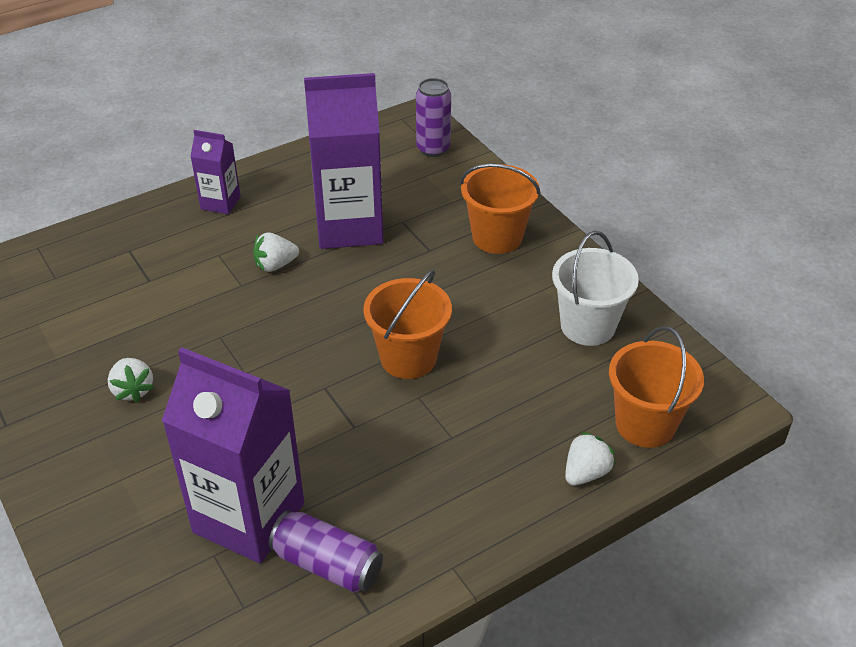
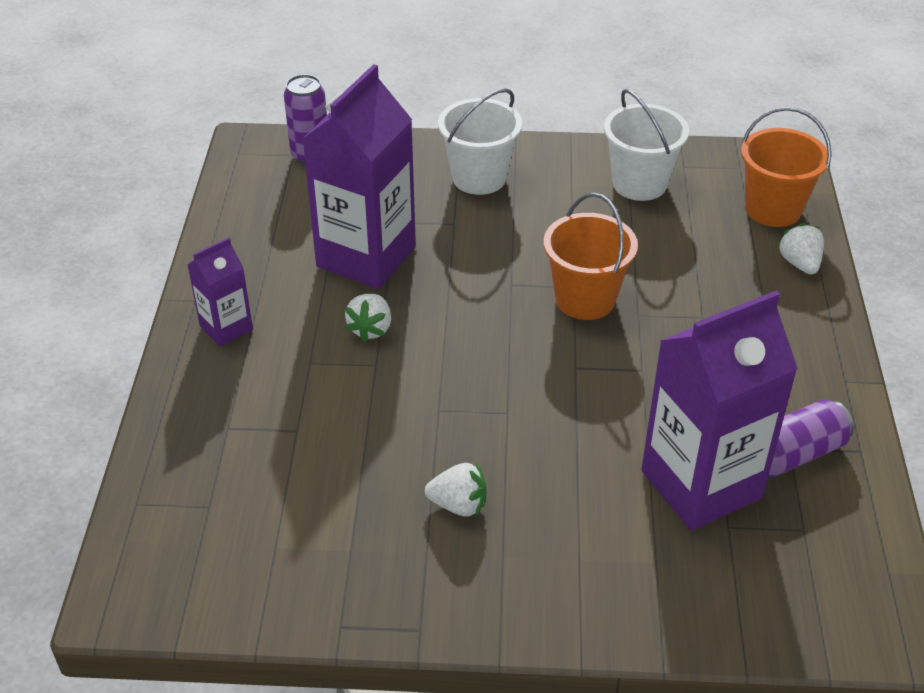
camera: 55 degrees left, 0 degrees up
orange bucket [460,164,541,254] -> white bucket [438,88,522,195]

